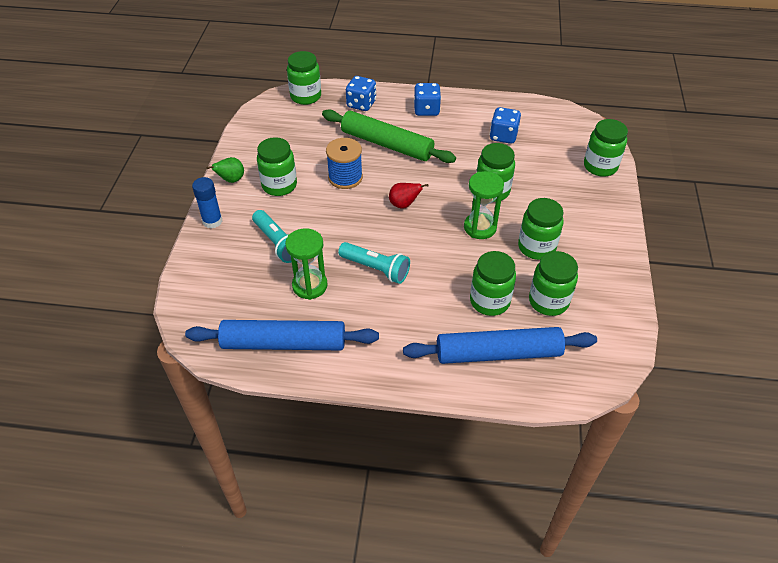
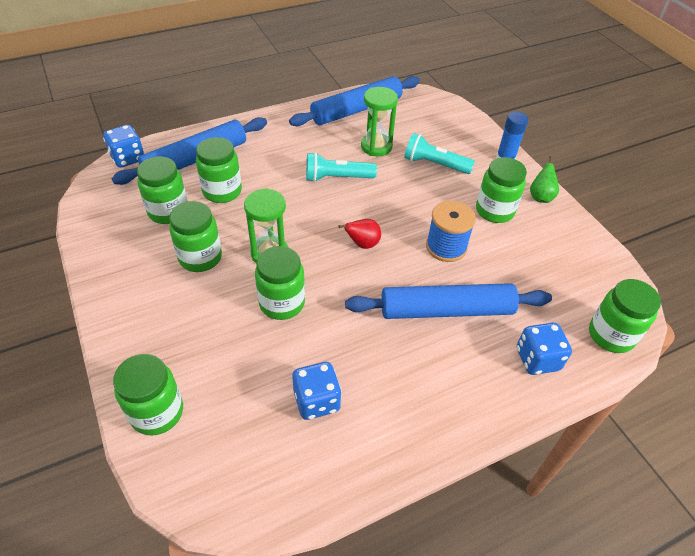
camera: 145 degrees right, 0 degrees up
green rolling pin [322,109,456,163] -> blue rolling pin [345,283,552,319]
blue dice [414,83,441,116] -> blue dice moved to [103,125,145,168]

